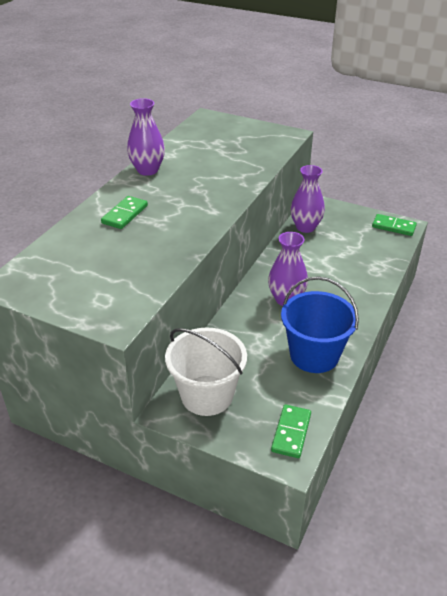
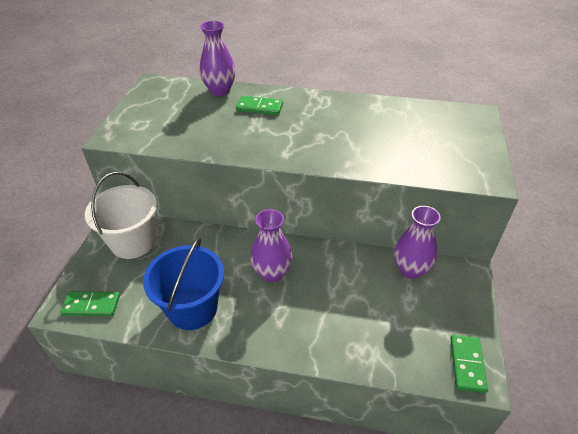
camera: 75 degrees right, 5 degrees up
purple vase [127,98,165,176] -> purple vase moved to [200,21,236,96]

